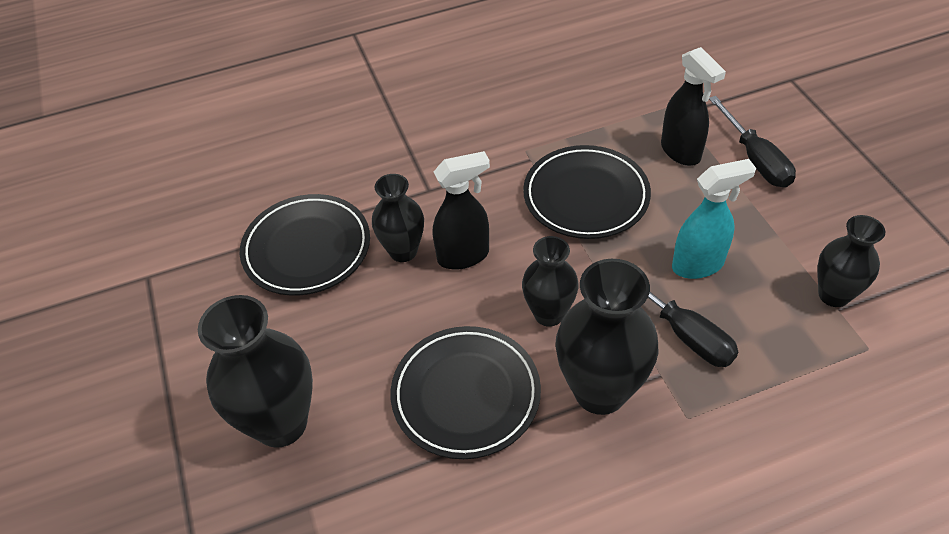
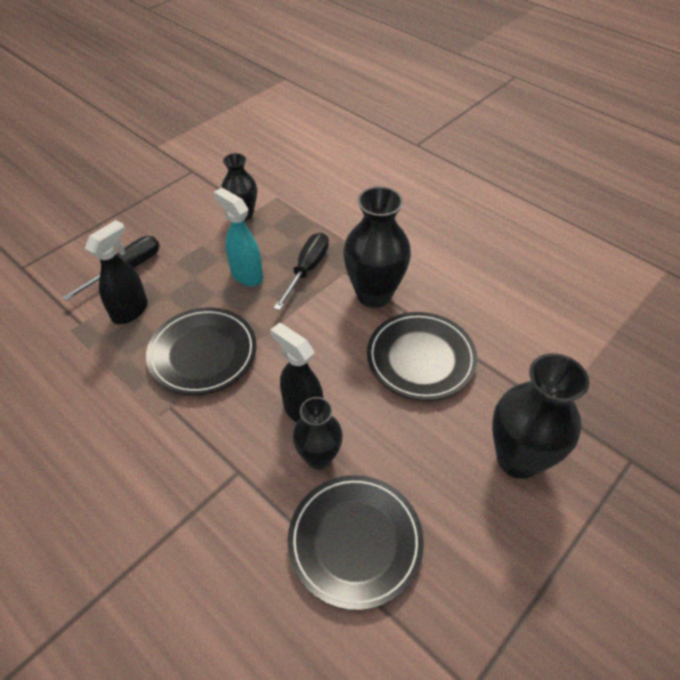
camera: 120 degrees left, 0 degrees up
black vase [522,236,579,327] -> none

